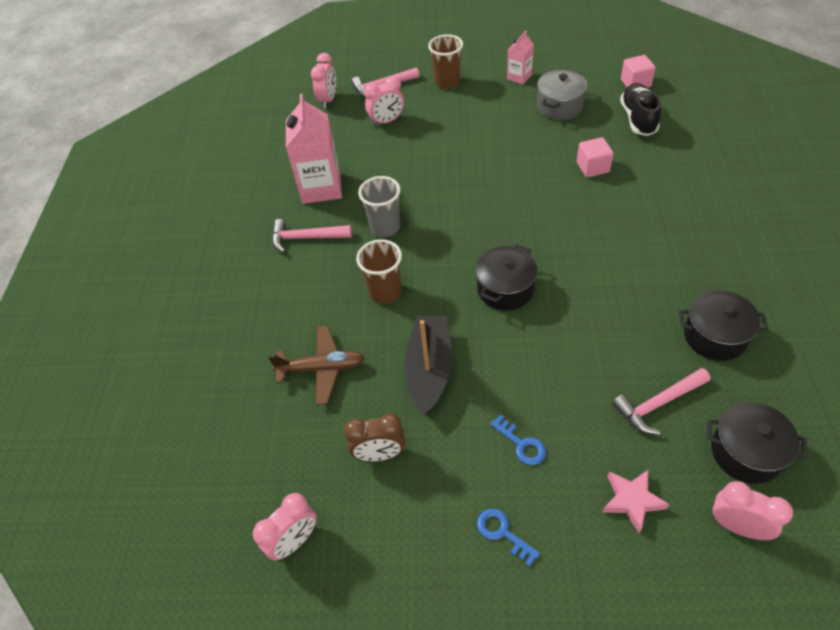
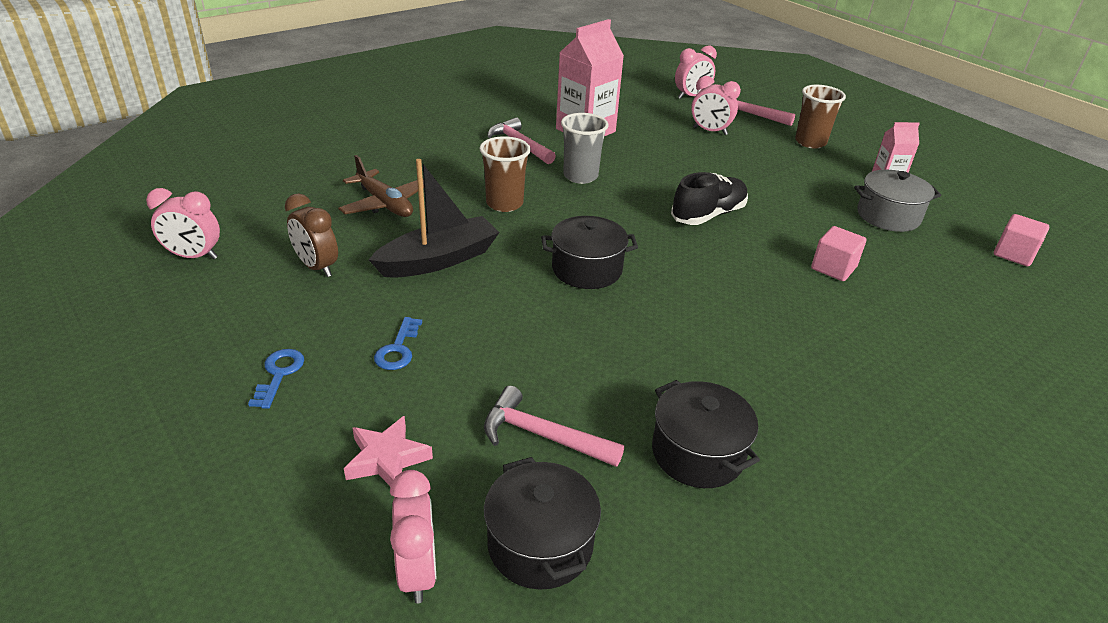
camera: 45 degrees right, 15 degrees down
black shoe [620,83,661,136] -> black shoe moved to [671,172,748,225]

